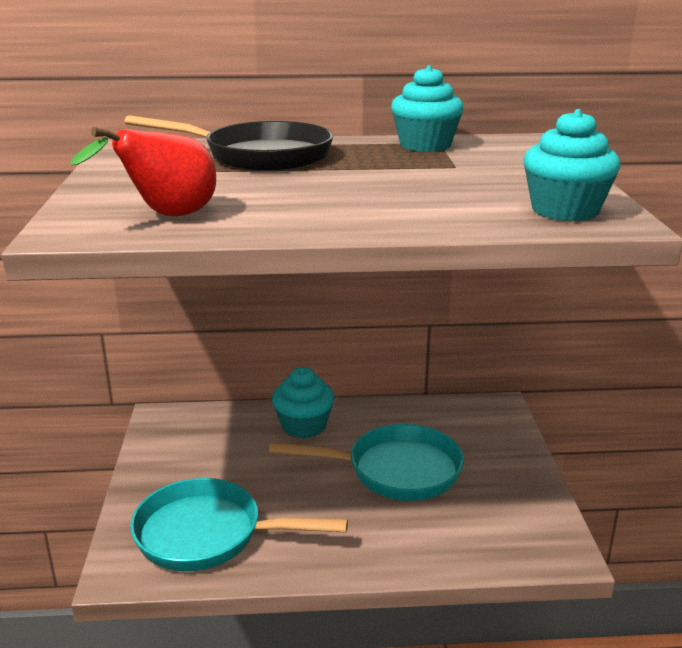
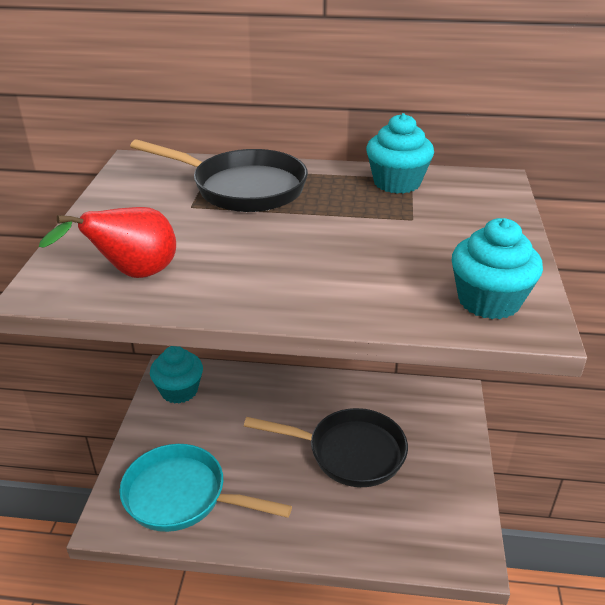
camera: 10 degrees right, 10 degrees up
turquoise pan [269,424,464,501] -> black pan [244,408,408,487]
turquoise cupcake [272,367,334,438] -> turquoise cupcake moved to [150,346,203,404]

